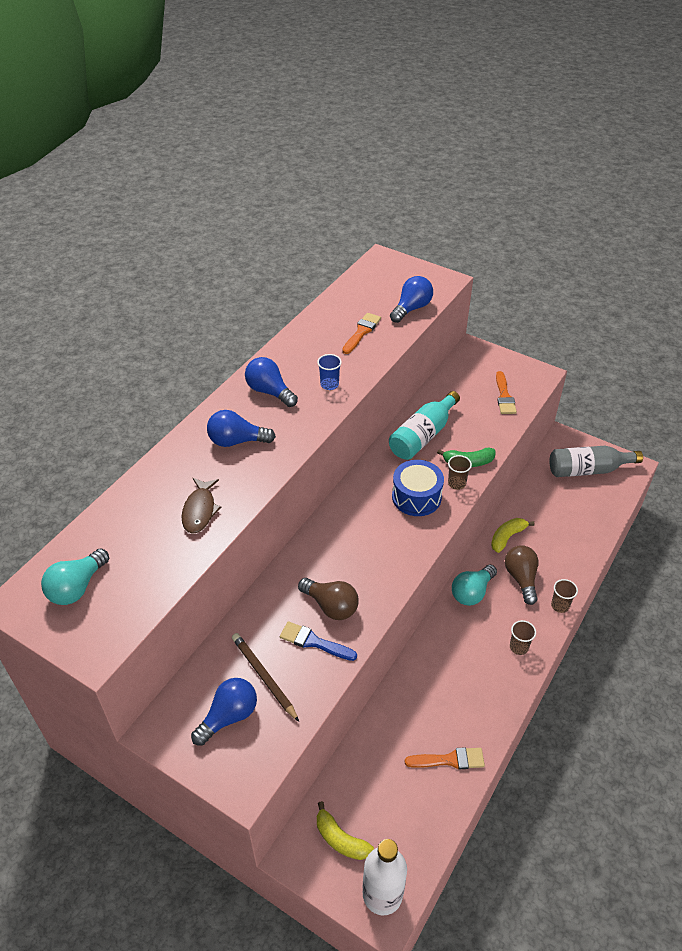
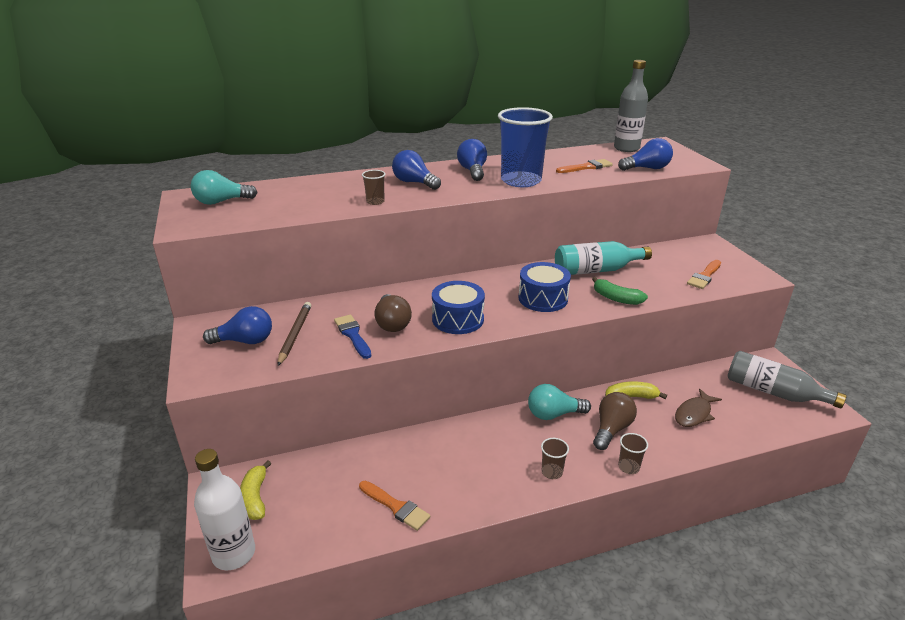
camera: 40 degrees right, 15 degrees down
brown fish [182,478,222,534] -> brown fish moved to [675,389,722,427]
blue cup [317,354,342,390] -> blue cup [498,107,553,187], size x2.40
brown cup [448,455,472,490] -> brown cup moved to [362,170,386,205]
none -> blue drum [432,281,485,334]
none -> grey bottle [614,60,648,152]

